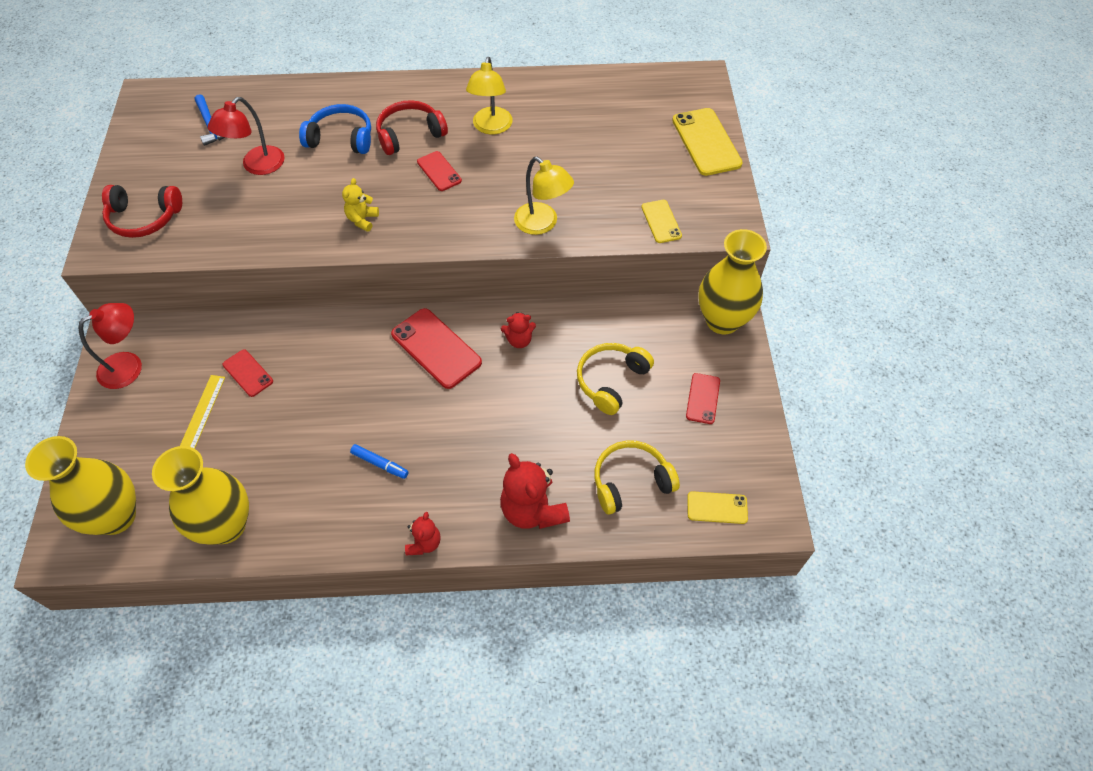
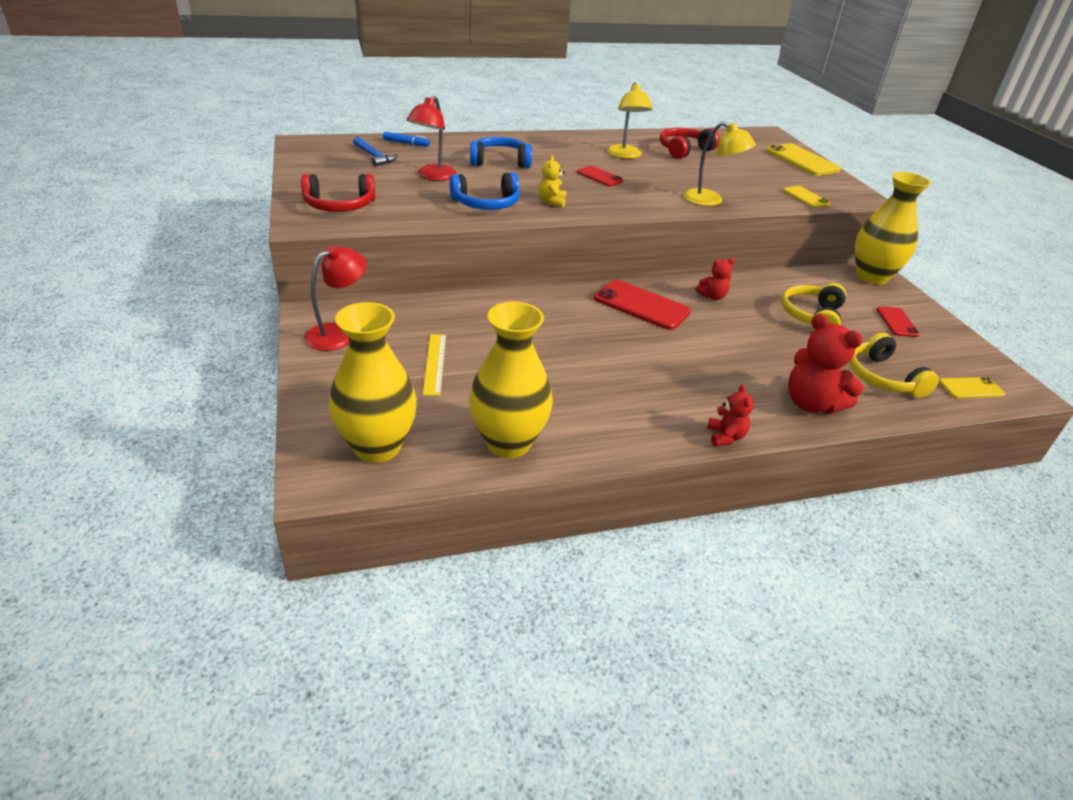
camera: 15 degrees left, 20 degrees down
red phone [223,349,273,397] -> none
blue marker [350,444,409,479] -> blue marker moved to [383,132,430,147]
red headphones [376,100,448,155] -> red headphones moved to [659,128,720,159]
yellow headphones [594,440,680,515] -> yellow headphones turned 75 degrees counterclockwise [849,333,939,398]
none -> blue headphones [449,172,520,210]

